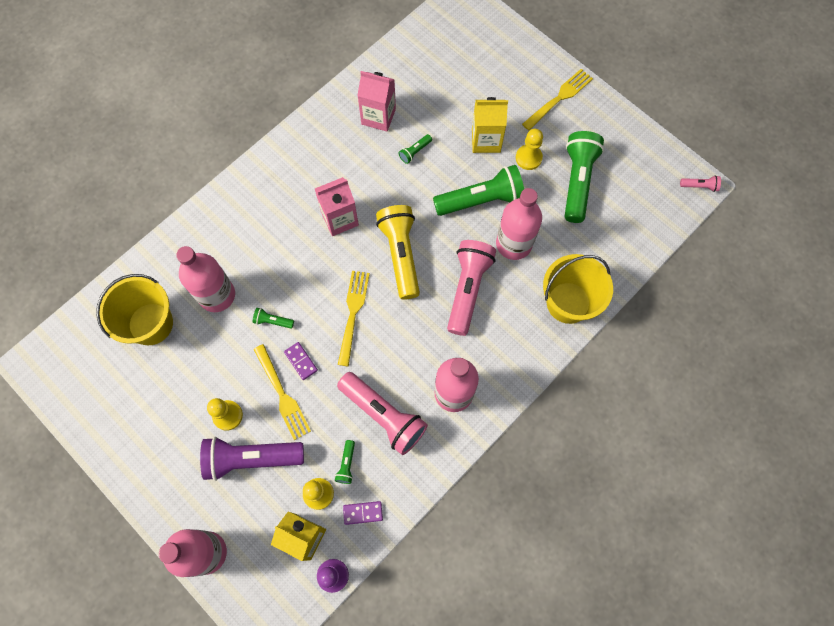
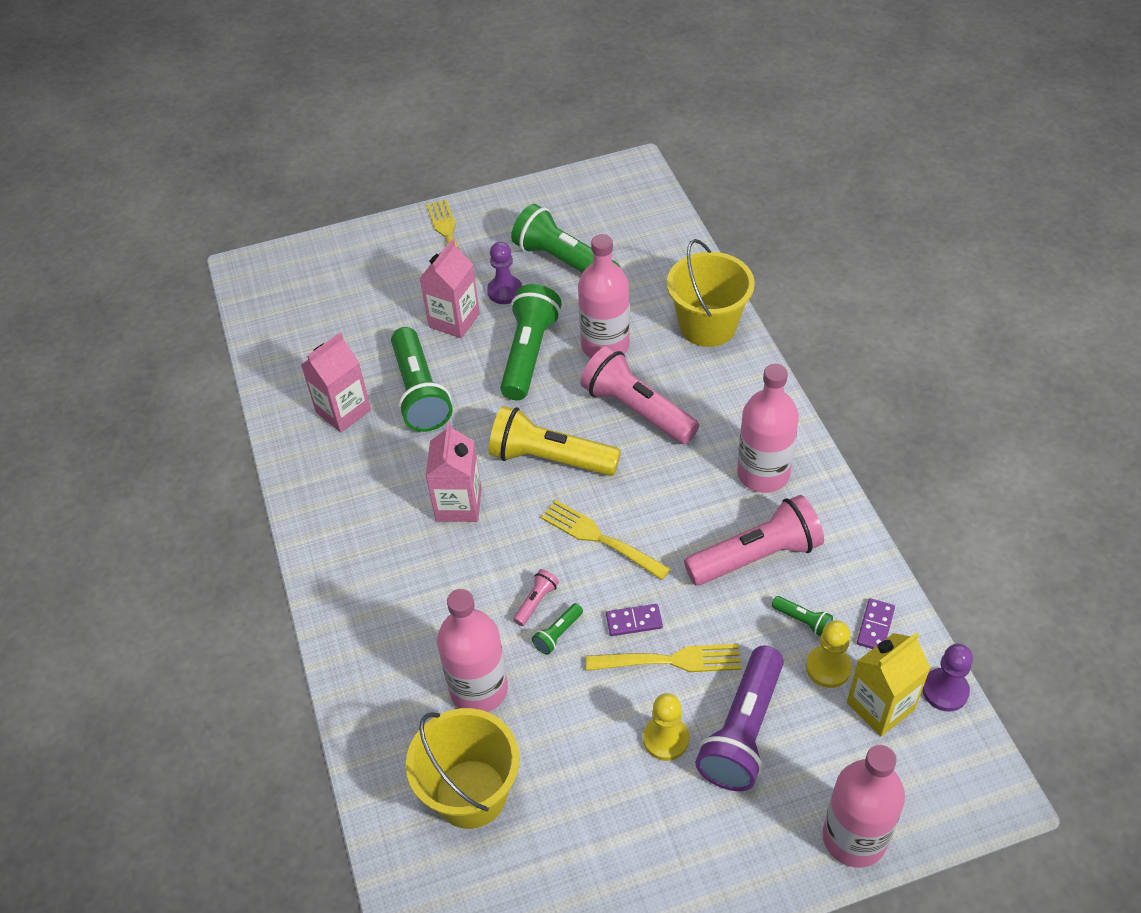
camera: 60 degrees left, 20 degrees down
green flashlight [399,134,432,164] -> green flashlight [391,327,453,432], size x2.34
yellow carton [472,97,508,153] -> pink carton [420,239,480,338]
yellow pawn [516,129,543,170] -> purple pawn [487,242,522,304]
pink flashlight [680,175,721,192] -> pink flashlight moved to [513,569,559,626]

